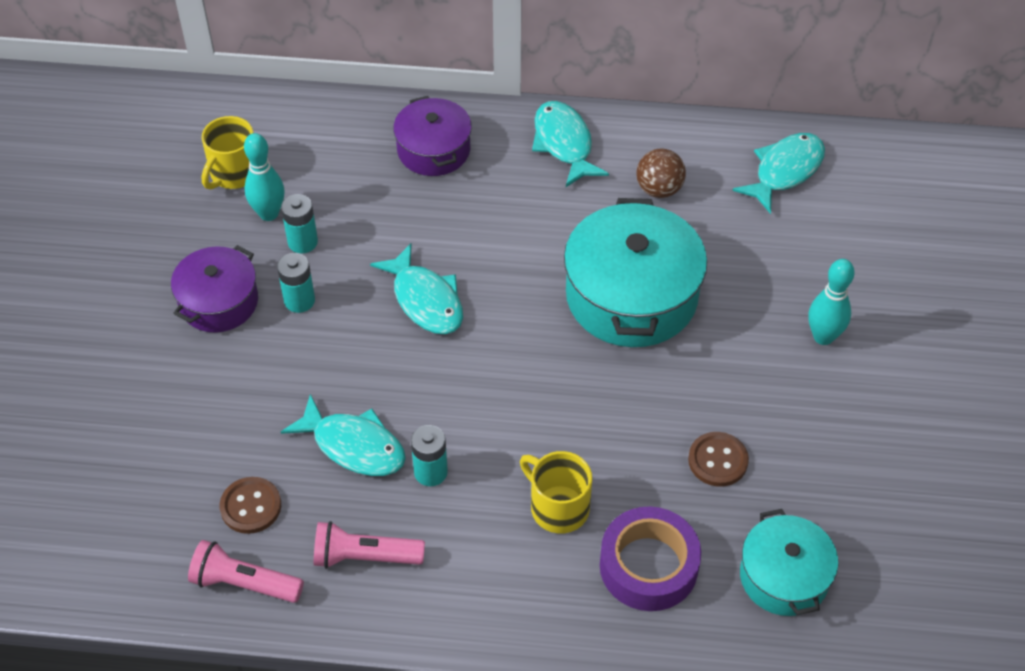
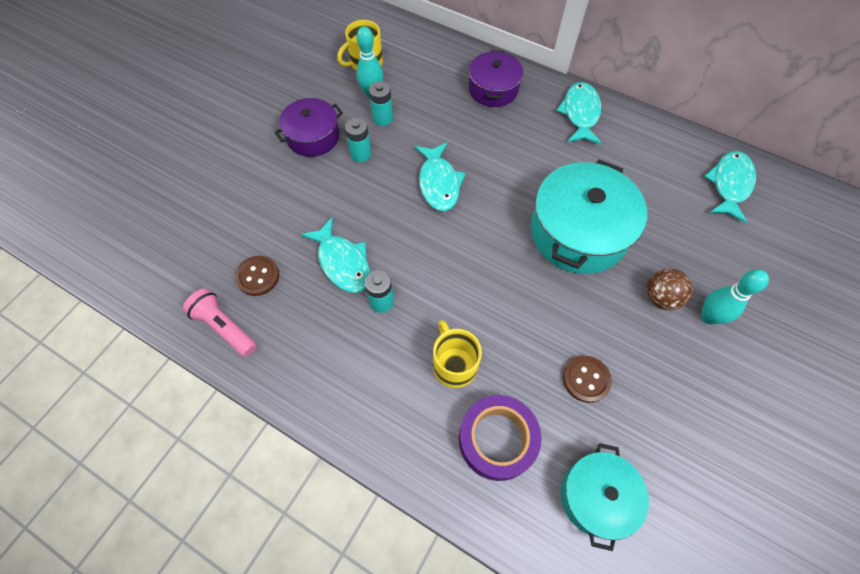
camera: 25 degrees right, 10 degrees up
pink flashlight [314,521,425,568] -> none
brown ball [636,149,686,198] -> brown ball moved to [647,269,693,310]
turquoise fish [732,133,825,214] -> turquoise fish turned 45 degrees counterclockwise [704,151,756,223]

